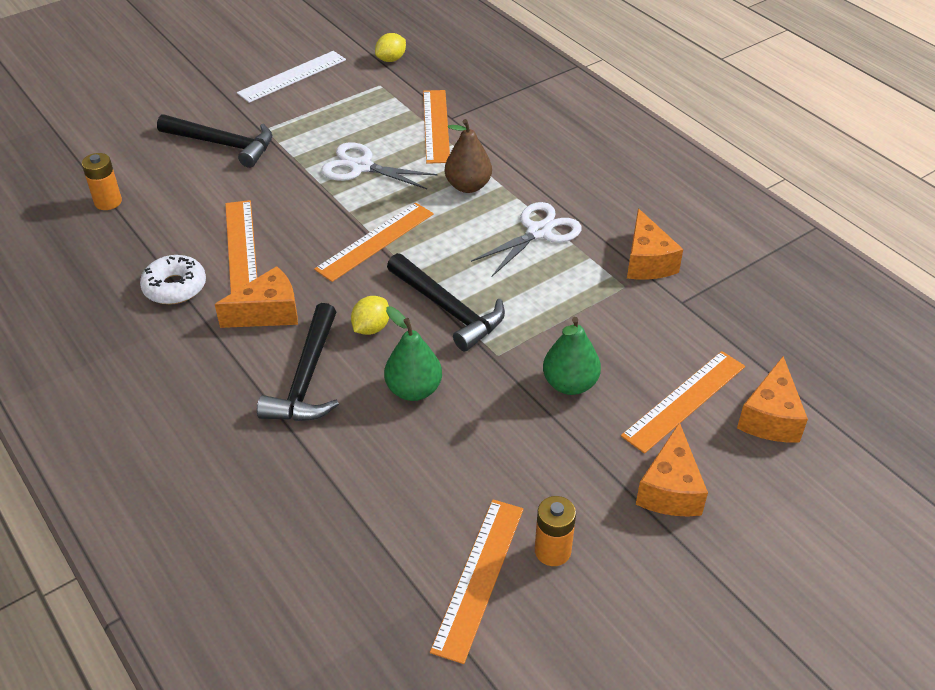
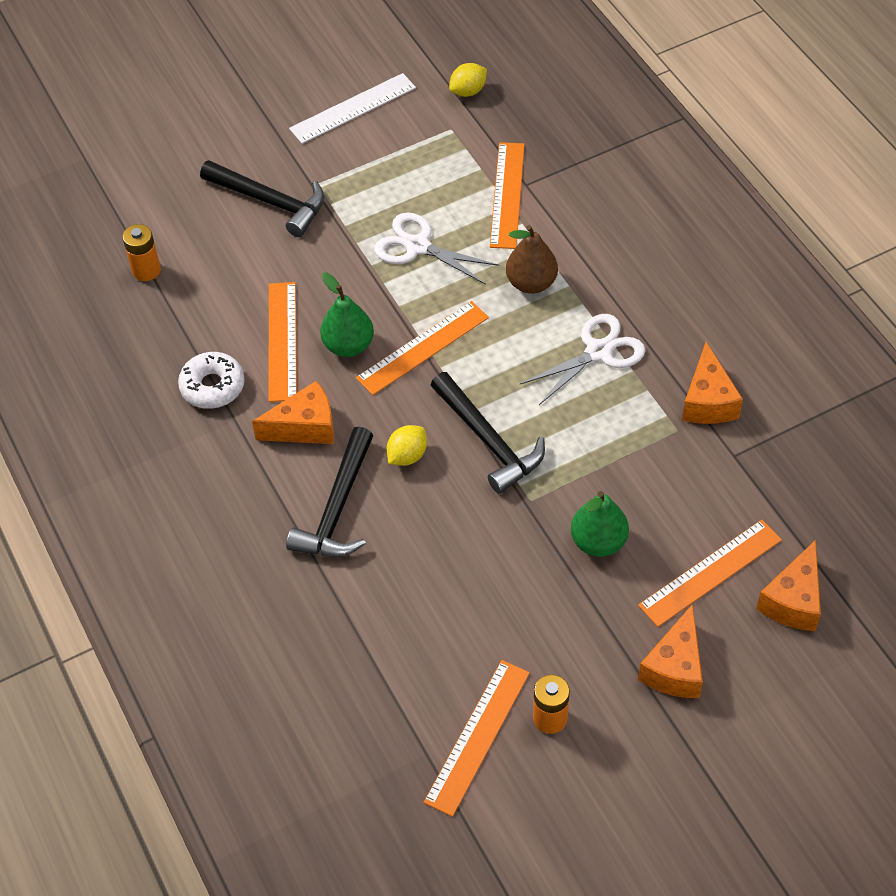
camera: 10 degrees right, 10 degrees up
green pear [384,307,442,401] -> green pear moved to [320,272,374,357]

